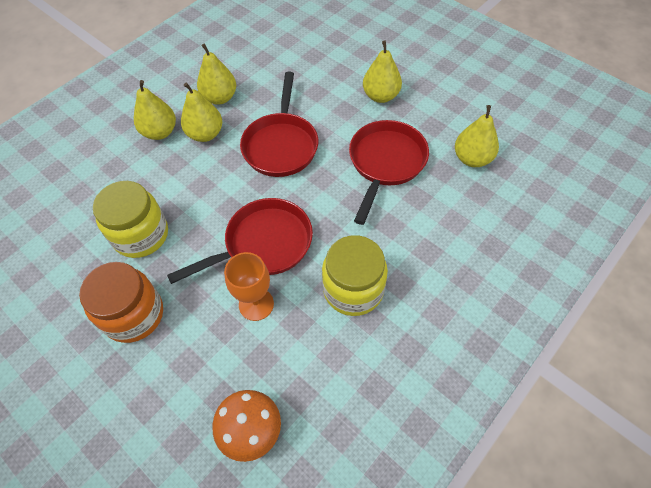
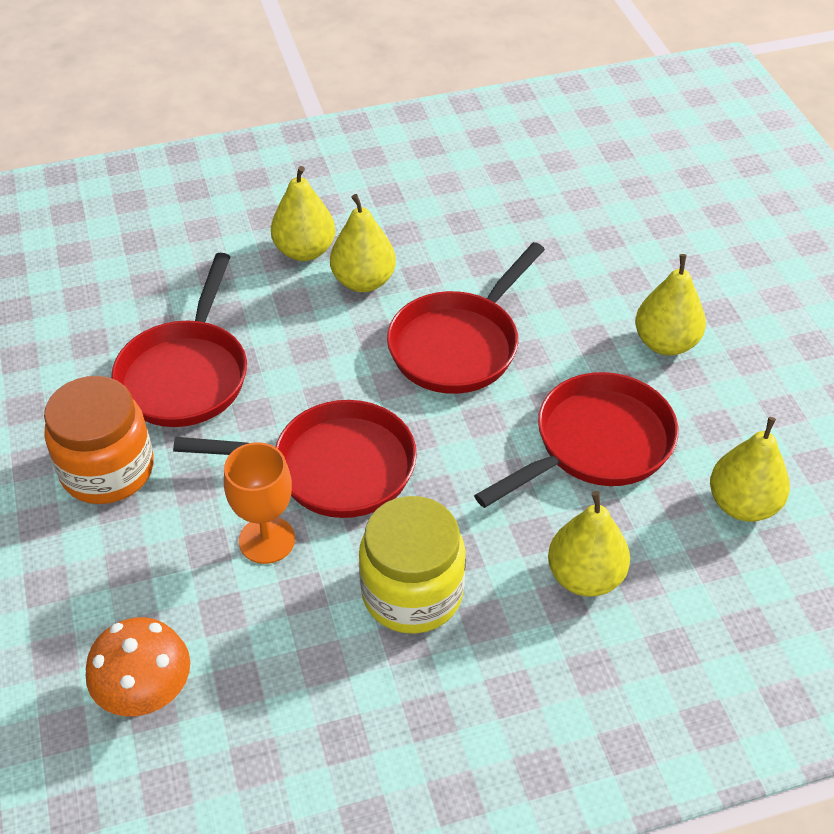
camera: 30 degrees right, 10 degrees down
yellow jar [93,181,168,258] -> red pan [111,253,247,427]
yellow pear [197,43,236,105] -> yellow pear moved to [548,491,630,597]

